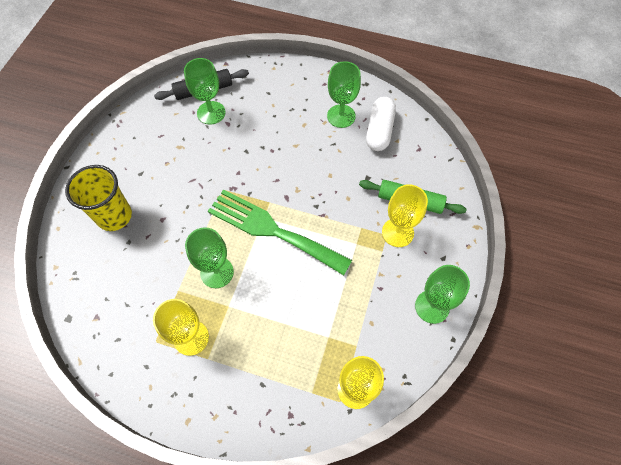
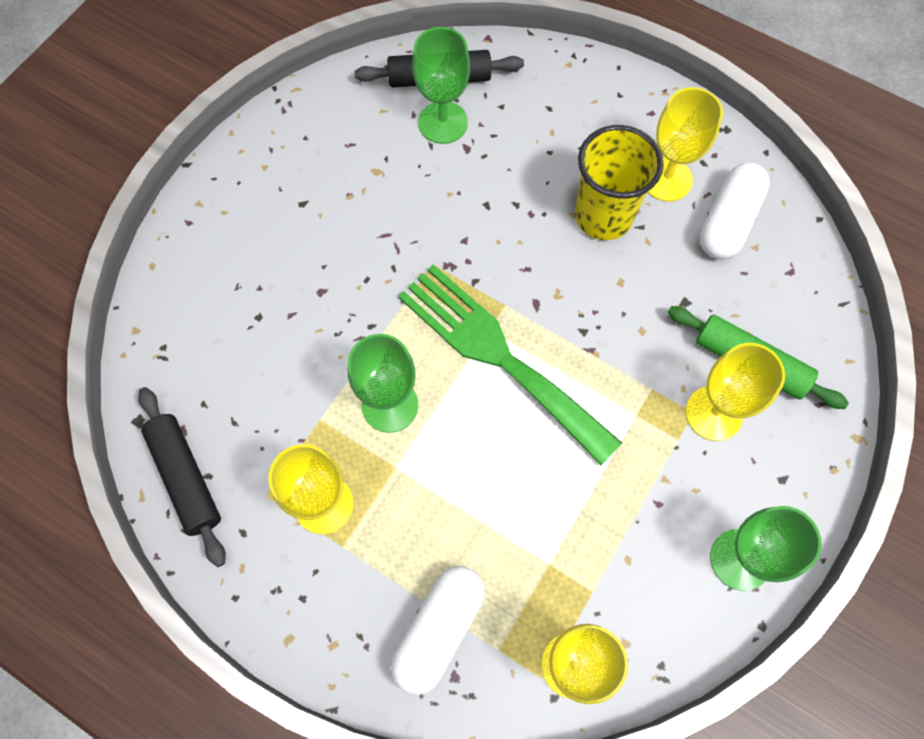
camera: 15 degrees right, 5 degrees up
yellow cup [65,165,132,231] -> yellow cup moved to [575,125,664,240]
green goblet [327,61,361,128] -> yellow goblet [648,87,723,202]
none -> black rolling pin [138,387,226,567]
none -> white capsule [391,566,485,695]

